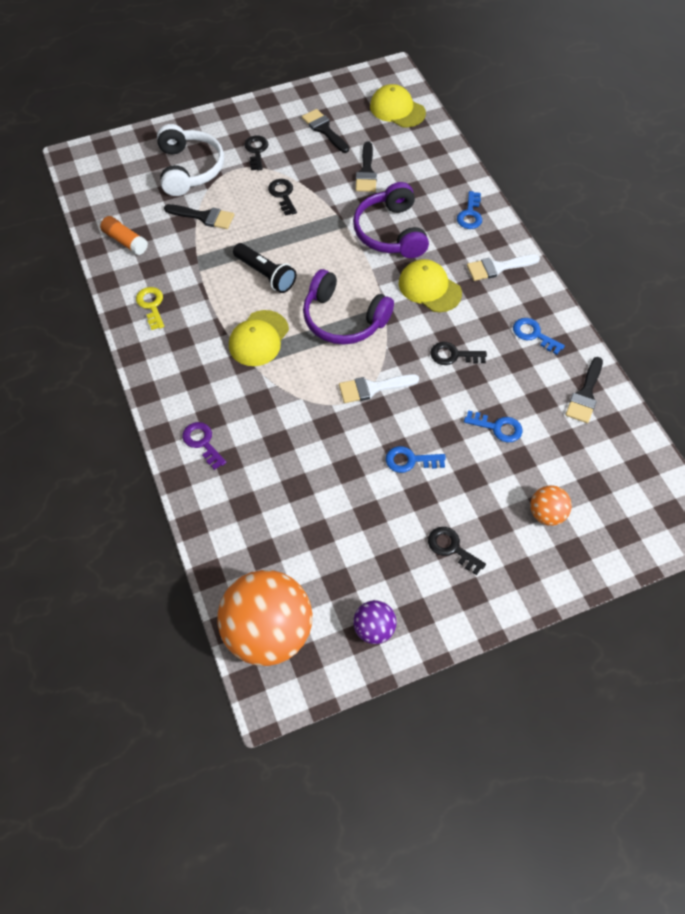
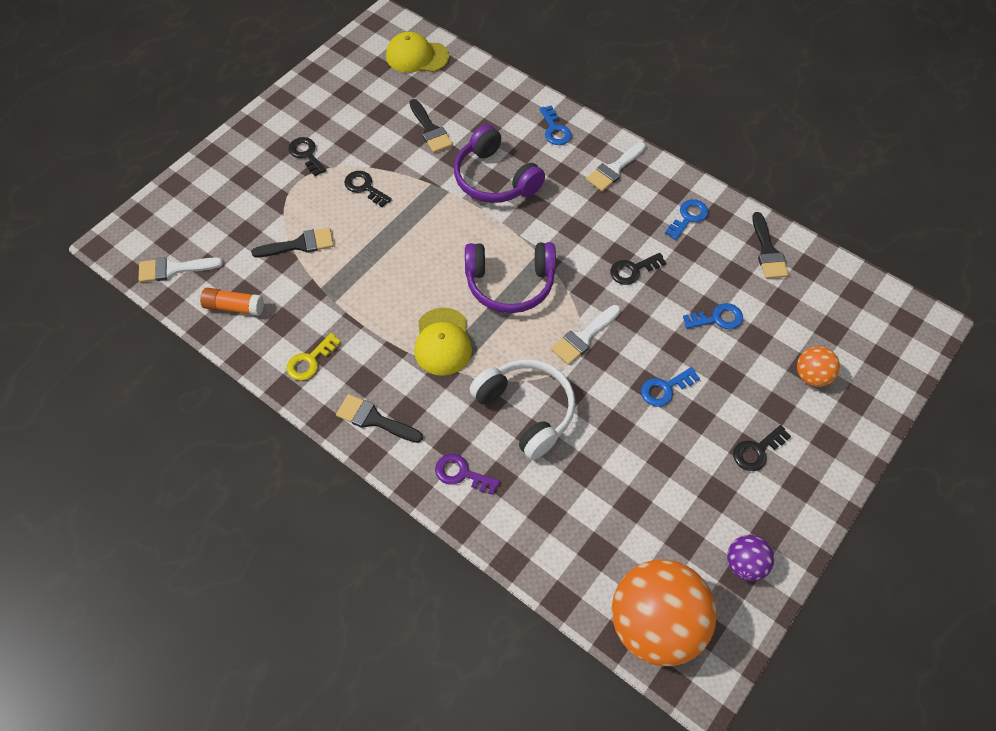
camera: 30 degrees left, 0 degrees up
yellow key [136,287,164,330] -> yellow key turned 90 degrees counterclockwise [287,333,341,381]
white headphones [157,124,224,196] -> white headphones moved to [469,359,575,460]
black flashlight [233,243,296,293] -> none
black brush [302,109,349,153] -> black brush moved to [336,394,423,443]
yellow cap [399,259,462,312] -> none
black key [428,527,486,575] -> black key turned 45 degrees counterclockwise [733,425,791,471]
blue key [513,318,565,355] -> blue key turned 120 degrees clockwise [665,199,708,240]
none -> white brush [138,257,223,282]

